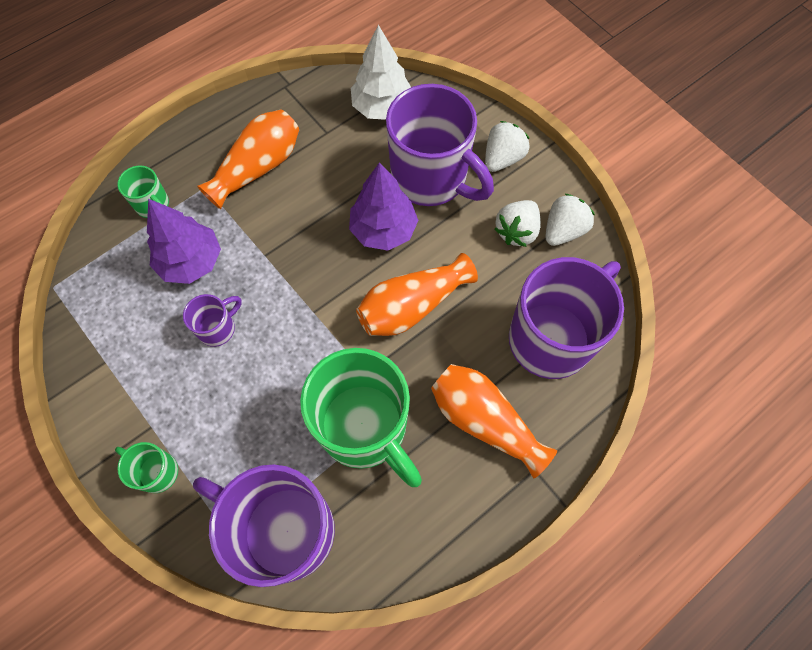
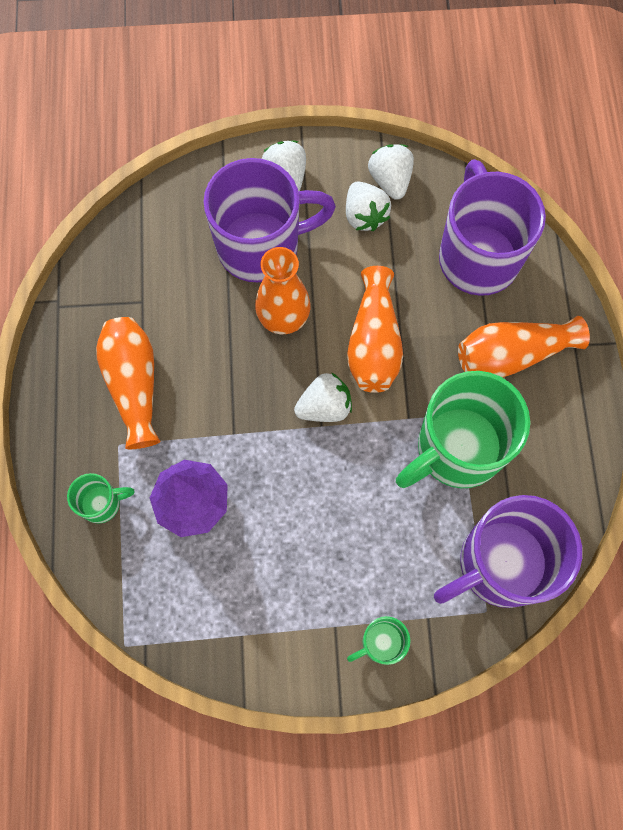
camera: 55 degrees left, 5 degrees up
purple mug [183,294,242,347] -> none
green mug [300,348,422,487] -> green mug turned 150 degrees clockwise [396,371,530,488]
purple tree [349,162,418,251] -> orange vase [255,247,311,334]
white tree [351,25,411,120] -> none
none -> white strawberry [294,373,352,422]

